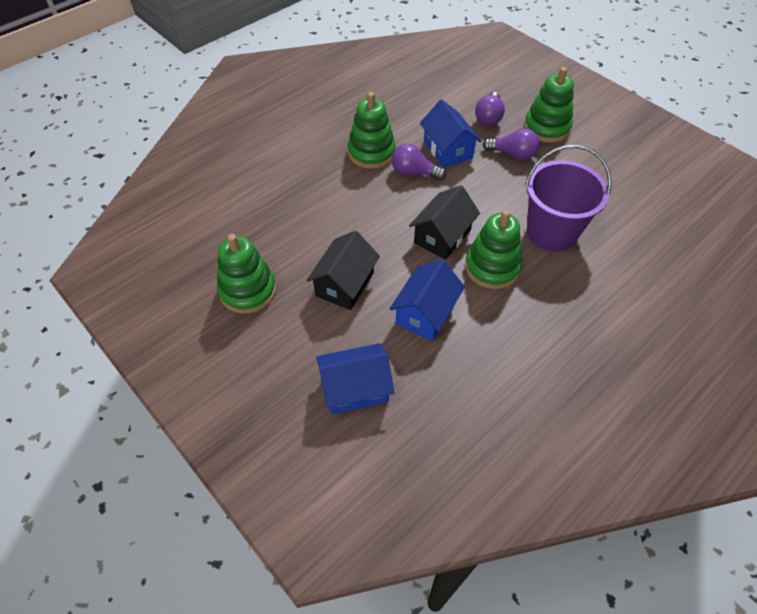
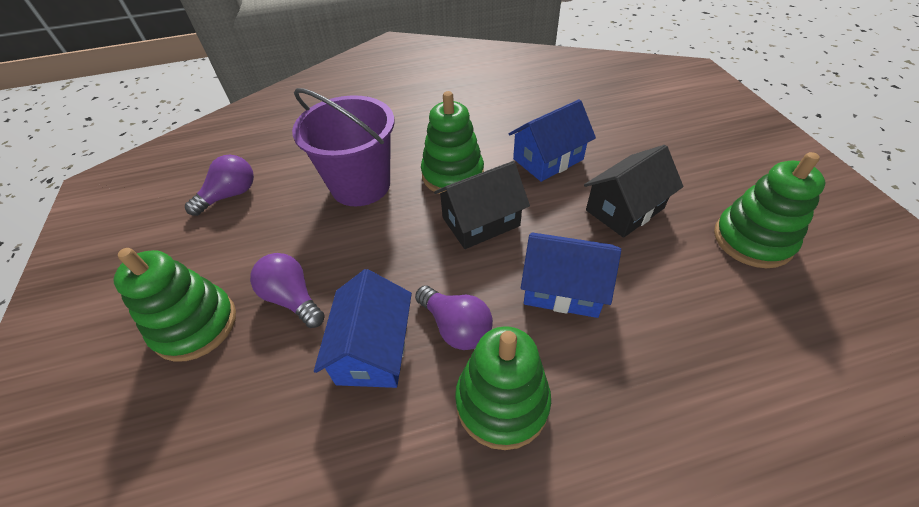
camera: 150 degrees left, 5 degrees down
blue house [316,343,394,414] -> blue house moved to [521,232,621,318]
purple light bulb [475,92,505,126] -> purple light bulb moved to [185,155,254,216]

